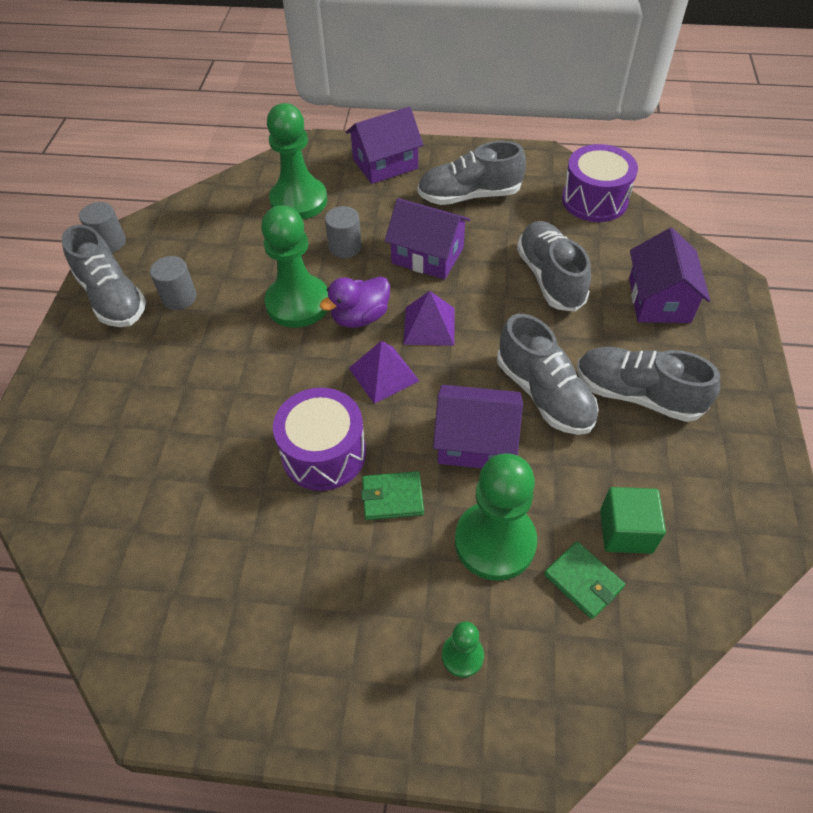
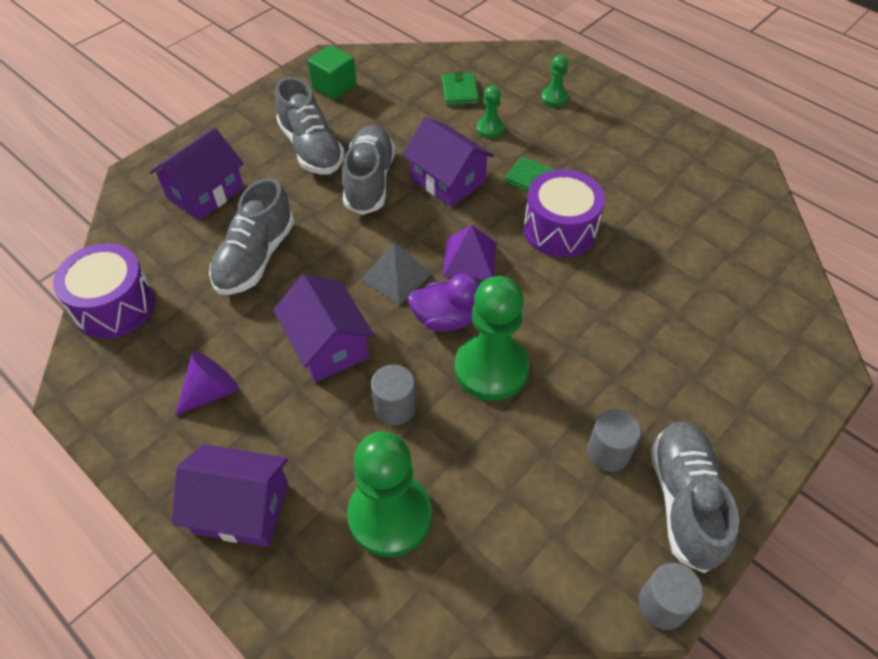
camera: 145 degrees left, 0 degrees up
purple pyramid [404,291,455,346] -> grey pyramid [361,243,432,305]
grey shoe [418,141,526,205] -> purple cone [175,352,239,416]
green pawn [455,453,537,581] -> green pawn [477,85,504,138], size x0.47
green cube [600,487,666,554] -> green cube moved to [308,45,357,100]

